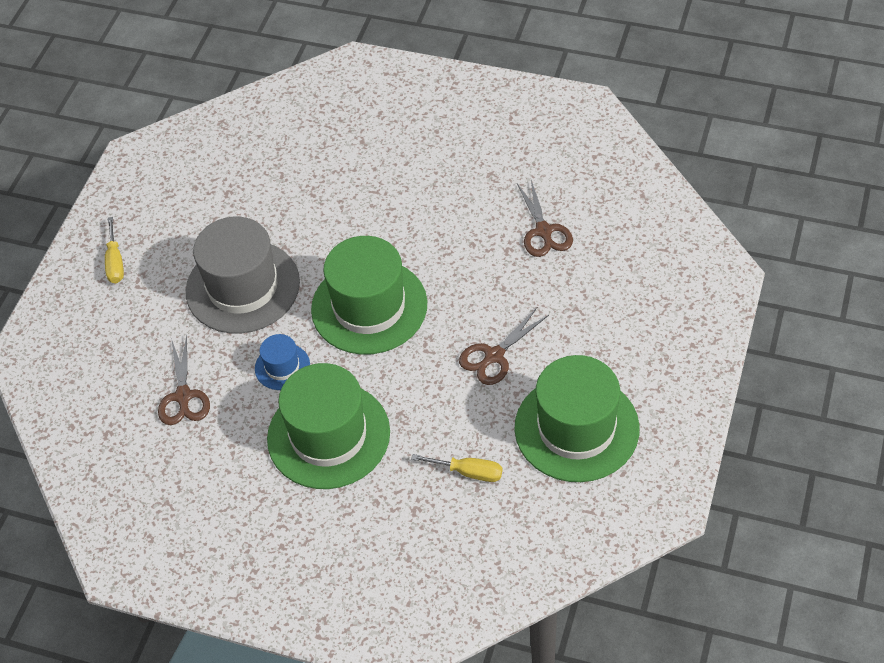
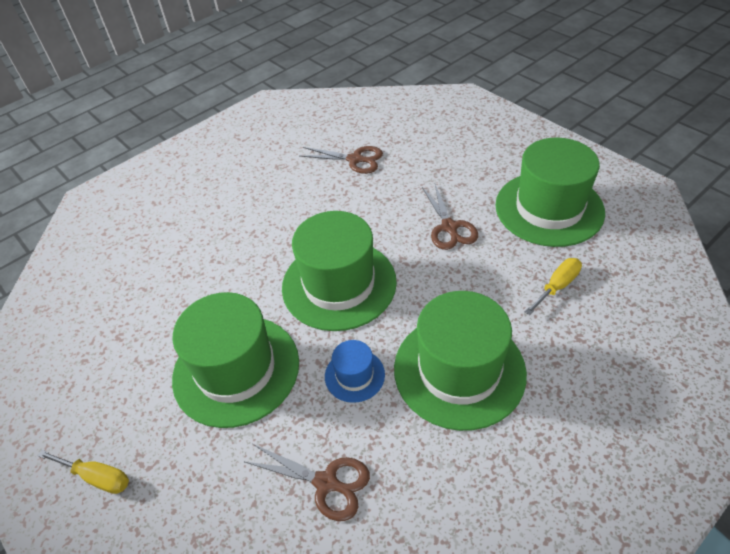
camera: 60 degrees left, 5 degrees down
grey hat [186,217,300,334] -> green hat [172,292,299,428]

